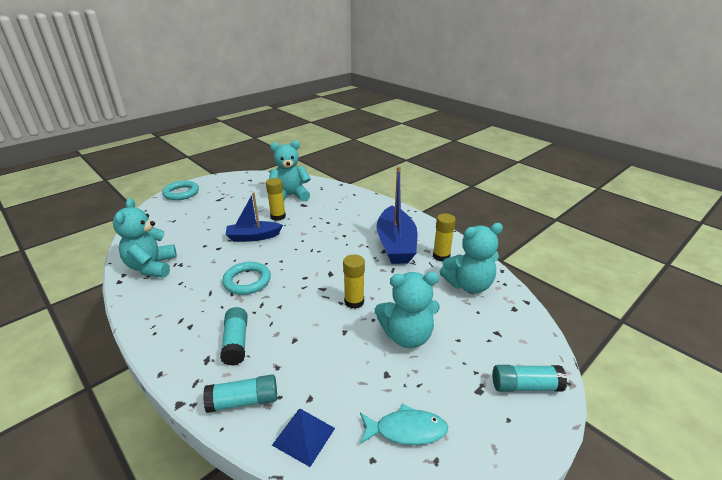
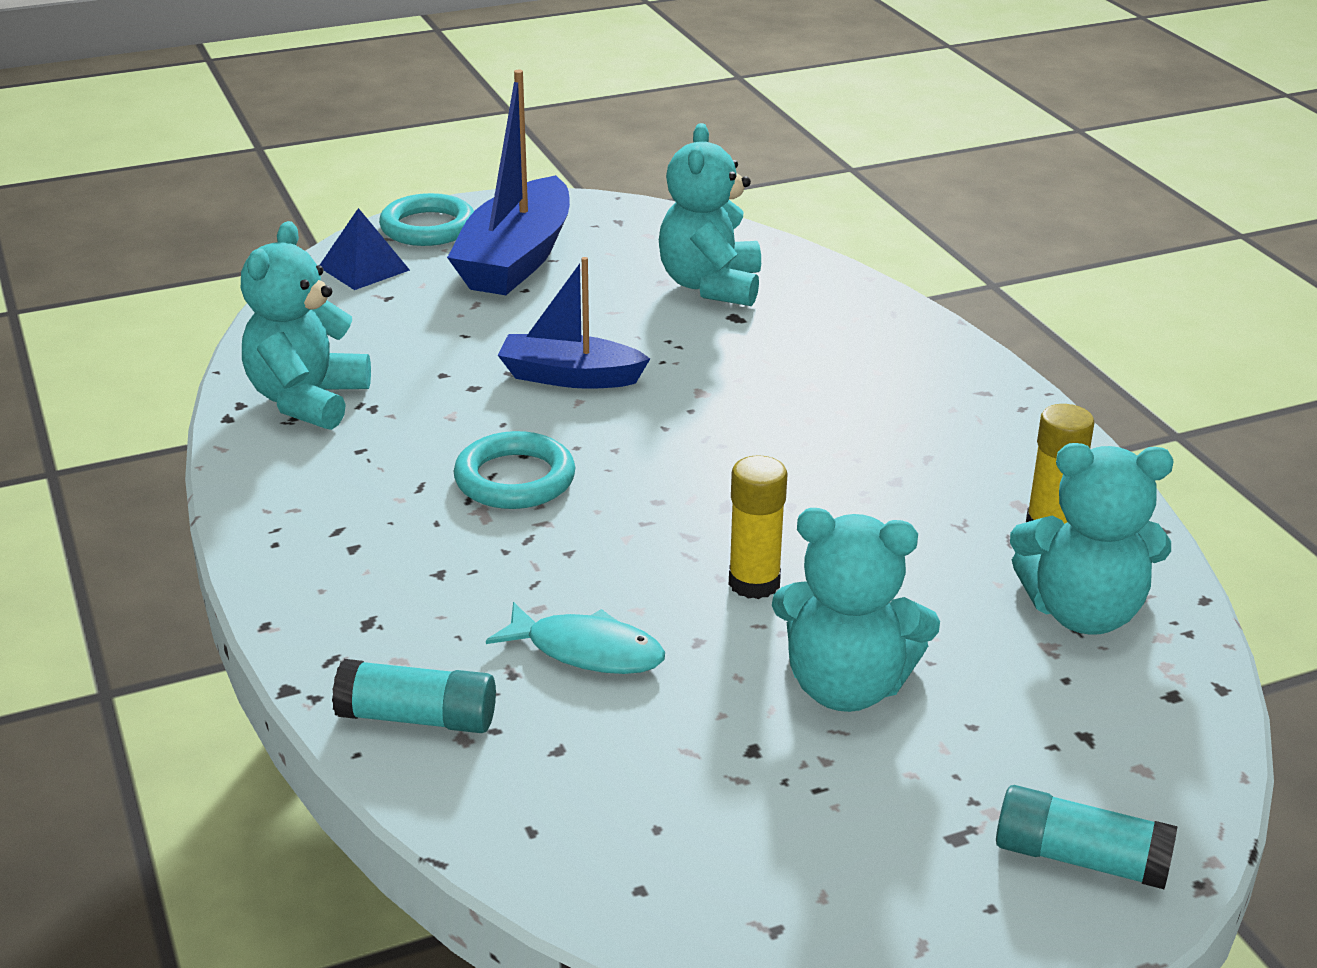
camera: 20 degrees right, 0 degrees up
turquoise glue stick [220,307,248,366] -> none
yellow glue stick [266,178,286,221] -> none
turquoise teddy bear [269,141,311,201] -> turquoise teddy bear turned 90 degrees counterclockwise [659,123,761,306]
blue pyramid [272,409,335,467] -> blue pyramid moved to [320,208,410,290]
turquoise fish [360,404,448,445] -> turquoise fish moved to [486,602,665,674]
blue boat [376,166,417,264] -> blue boat moved to [447,70,570,295]

